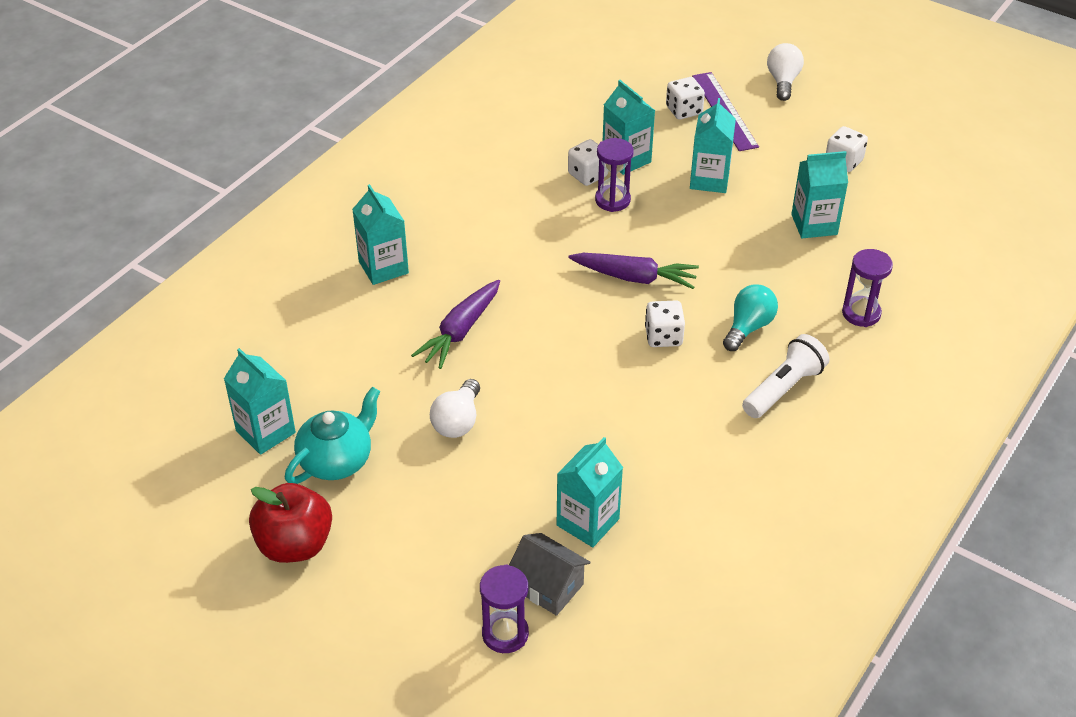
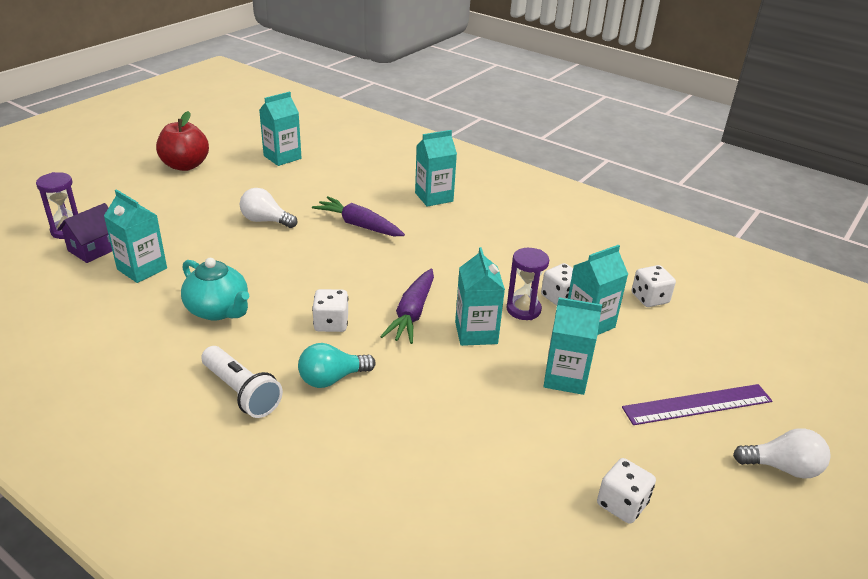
camera: 90 degrees right, 10 degrees down
turquoise teapot [285,387,380,484] -> turquoise teapot moved to [181,258,249,320]
grey house [509,533,591,616] -> purple house [57,203,112,263]
white dice [666,77,705,119] -> white dice moved to [632,265,676,307]
turquoise light bulb [723,284,778,351] -> turquoise light bulb turned 120 degrees clockwise [298,343,376,388]
turquoise carton [791,151,848,238] -> turquoise carton moved to [455,247,505,346]
purple hourglass [842,249,893,327] -> none

